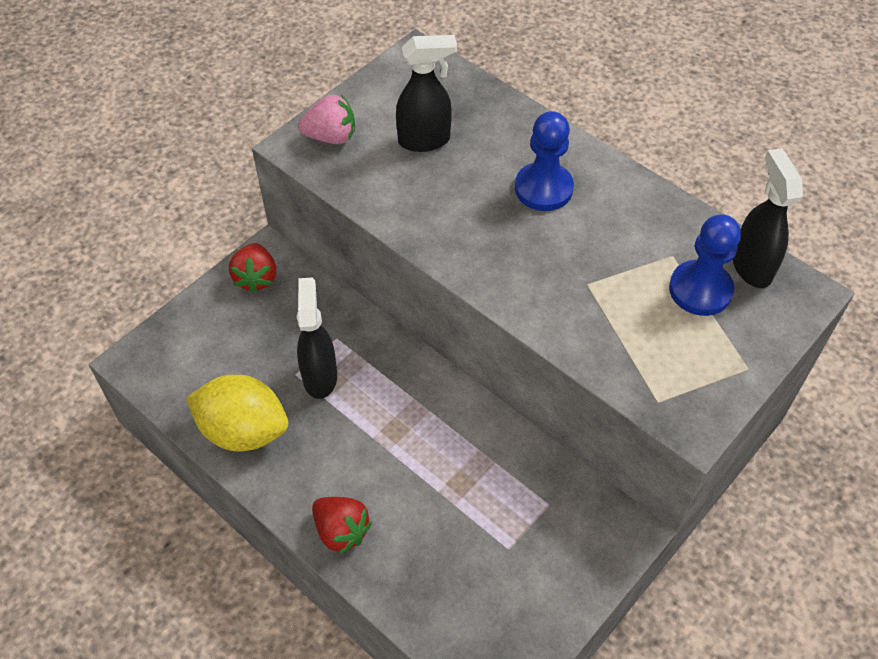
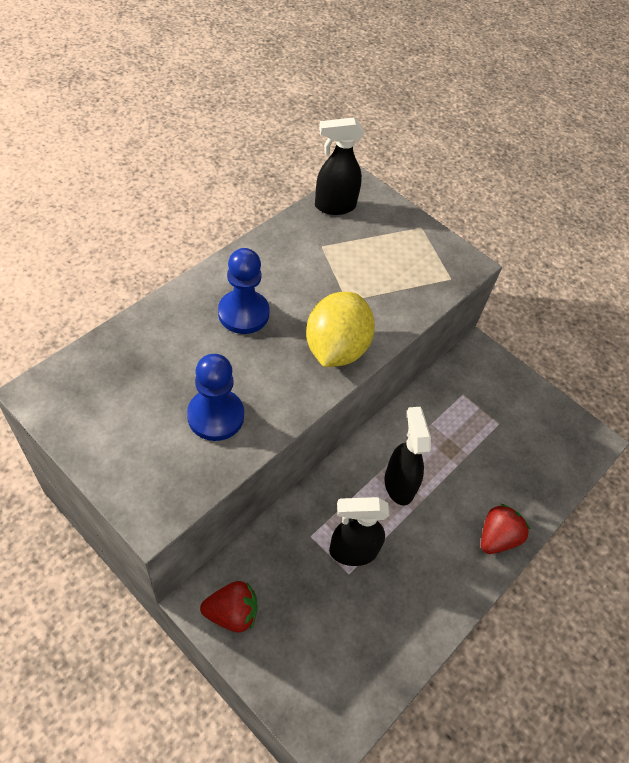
camera: 95 degrees left, 0 degrees up
yellow lemon [186,375,288,452] -> yellow lemon moved to [306,292,375,367]
pink strawberry [298,95,355,144] -> none
black spray bottle [396,35,457,152] -> black spray bottle moved to [385,407,431,505]
blue pawn [669,214,741,316] -> blue pawn moved to [187,354,244,441]

